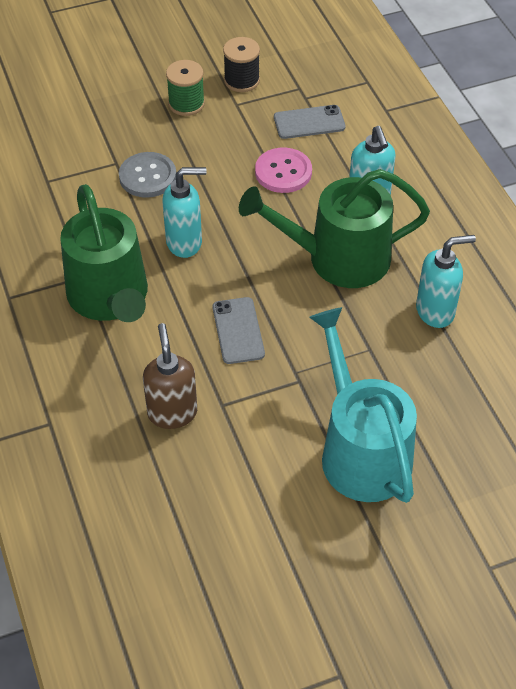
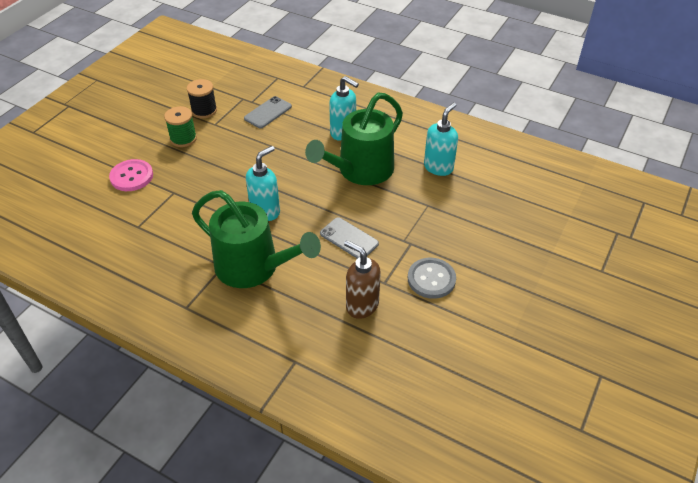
camera: 40 degrees left, 5 degrees down
grey button [119,152,176,198] -> grey button moved to [408,258,456,299]
pink button [255,148,312,193] -> pink button moved to [109,159,153,191]
turquoise watering can [309,307,417,503] -> none

